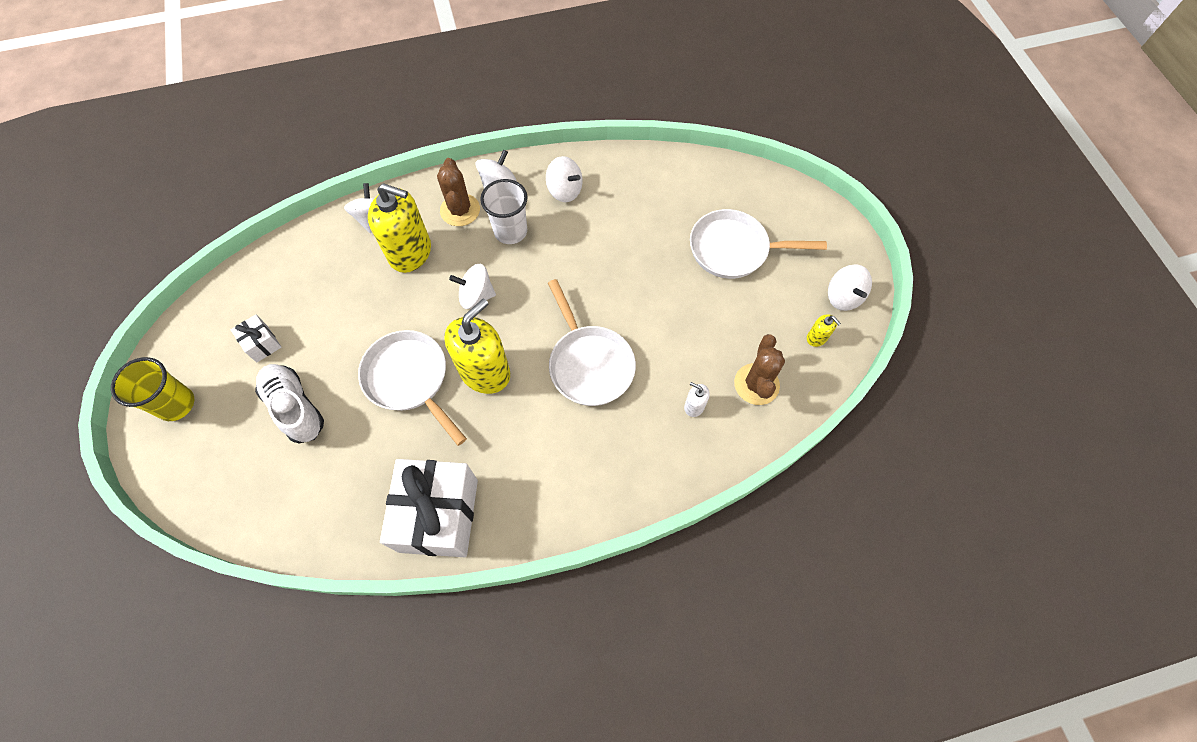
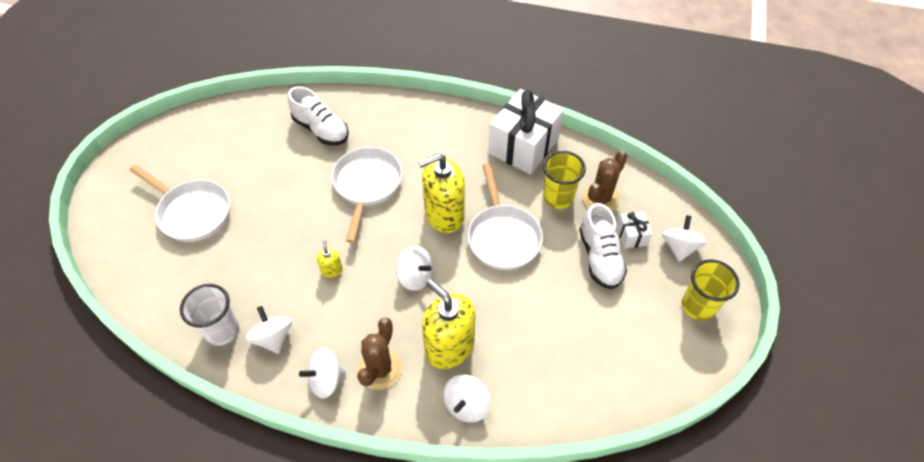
camera: 150 degrees left, 10 degrees down
white gift [231,315,281,362] -> white gift moved to [617,211,652,249]
white cup [480,179,528,244] -> white cup moved to [180,284,239,346]
white soap dispenser [684,382,710,417] -> white shoe [288,86,349,145]
brown cactus [734,334,785,405] -> brown cactus moved to [582,150,627,211]
yellow soap dispenser [807,314,841,347] -> yellow soap dispenser moved to [317,240,343,278]
white spinning top [828,264,872,311] -> white spinning top moved to [662,215,707,262]
none -> yellow cup [543,151,586,209]

